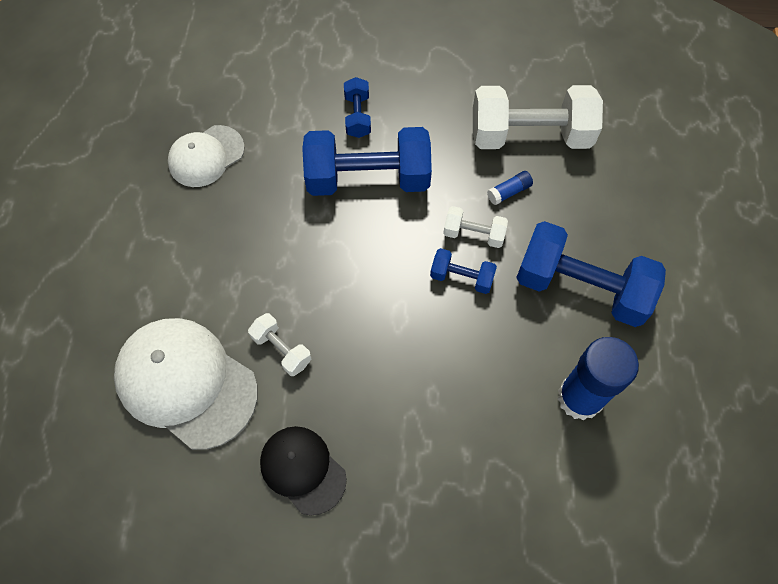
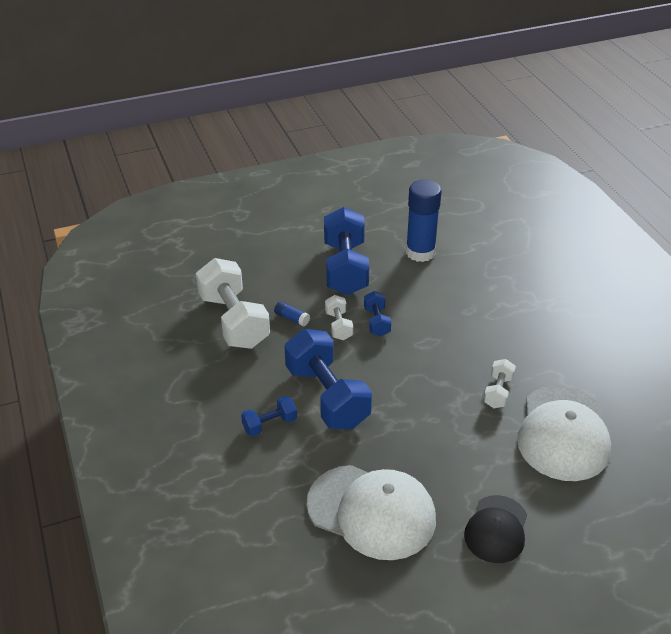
camera: 115 degrees left, 25 degrees down
white cap [168,125,245,187] -> white cap [307,465,436,560], size x1.67
black cap [260,426,347,515] -> black cap moved to [464,495,527,563]

